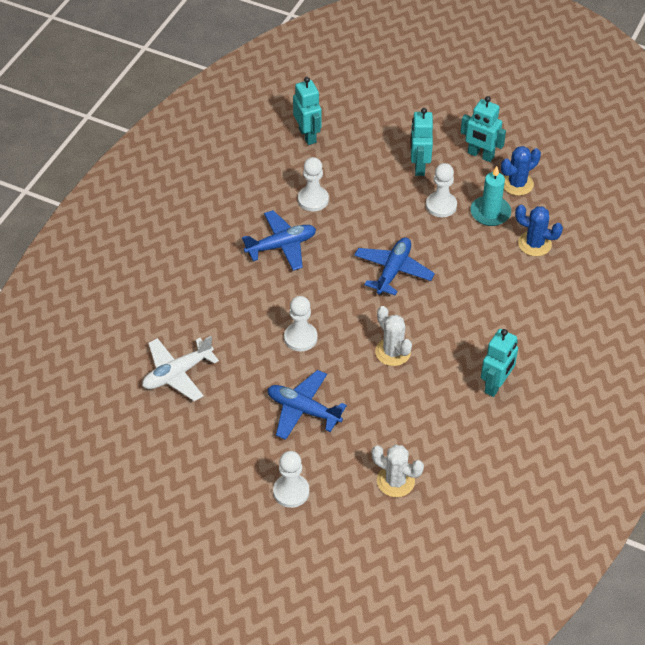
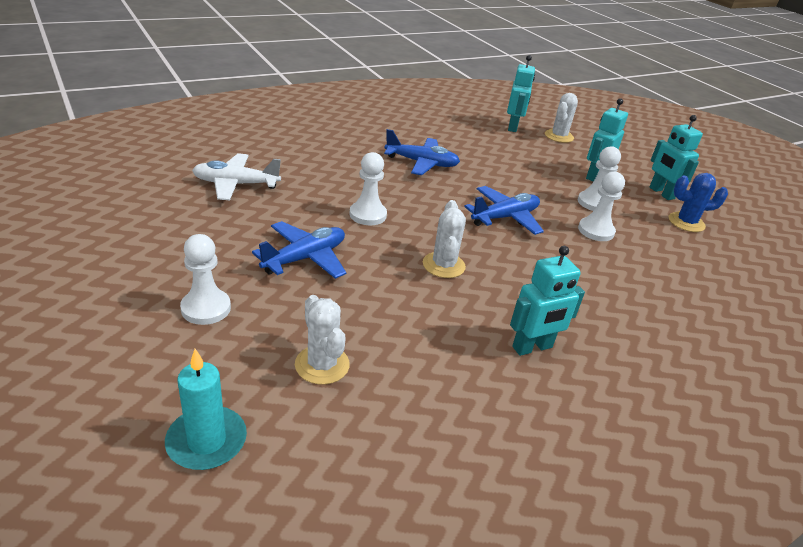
camera: 30 degrees right, 15 degrees down
blue plane [268,370,347,440] -> blue plane turned 75 degrees clockwise [252,221,346,279]
white pawn [298,157,329,211] -> white pawn moved to [578,172,625,241]
turquoise candle [470,166,511,226] -> turquoise candle moved to [165,349,247,470]
blue cactus [515,205,563,256] -> none
none -> white cactus [545,93,578,143]

